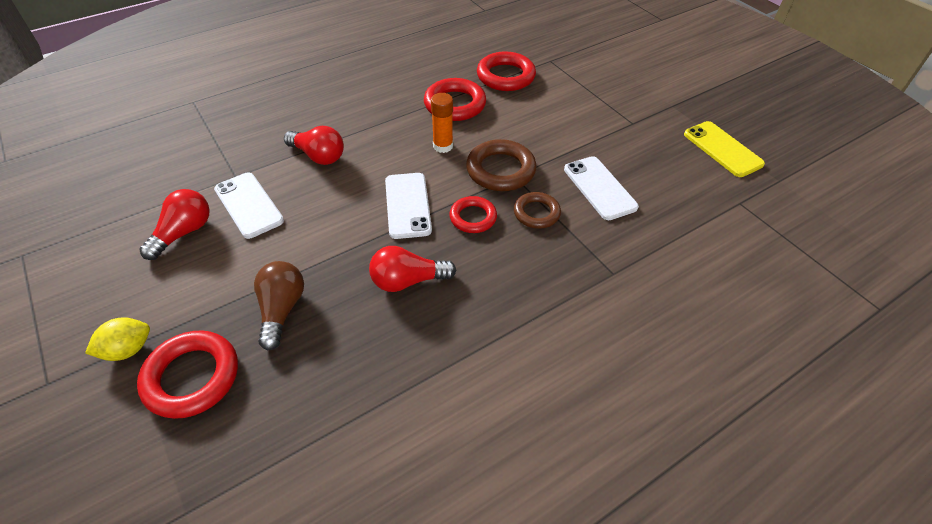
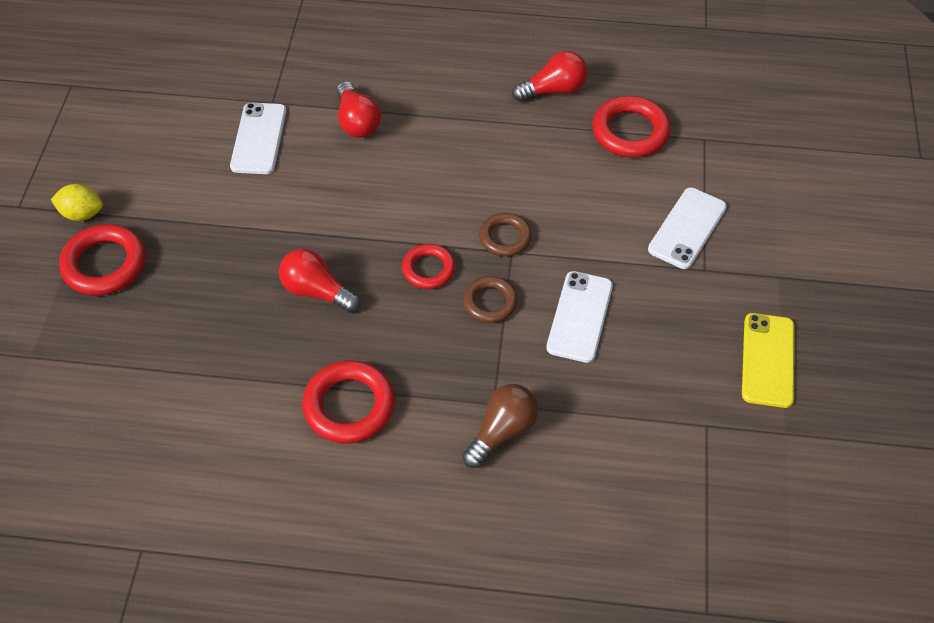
camera: 40 degrees right, 5 degrees up
red light bulb [139,189,210,260] -> red light bulb moved to [512,51,588,102]
brown light bulb [254,261,304,350] -> brown light bulb moved to [463,384,538,468]
white phone [385,173,432,239] -> white phone moved to [648,187,727,269]
red ring [424,78,486,121] -> red ring moved to [302,360,395,444]
orange glue stick [431,93,453,153] -> none
brown ring [466,139,537,191] -> brown ring [479,213,532,257], size x0.63

